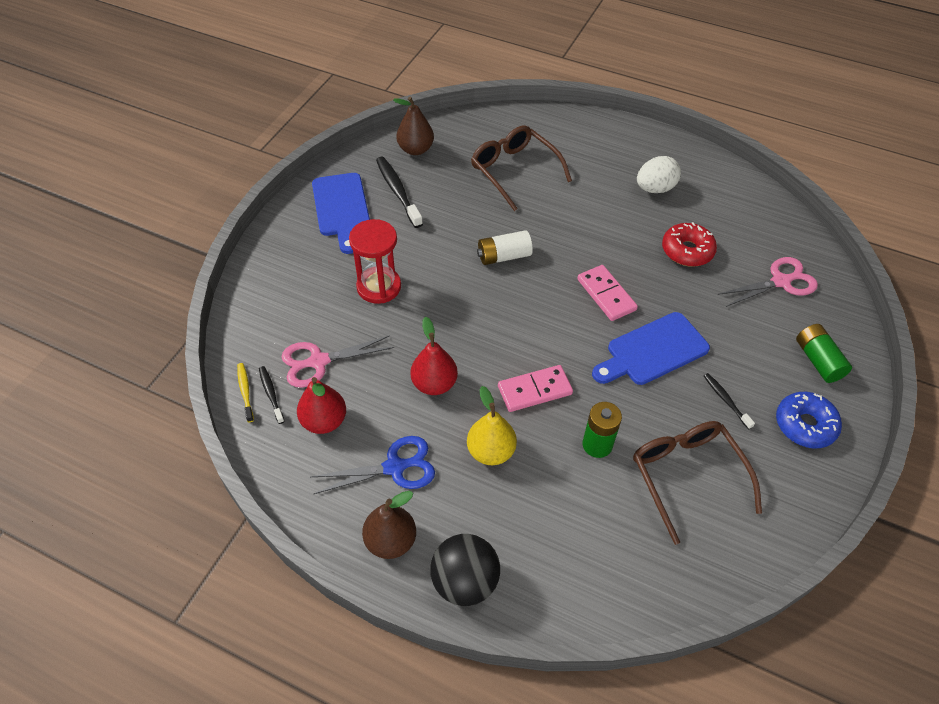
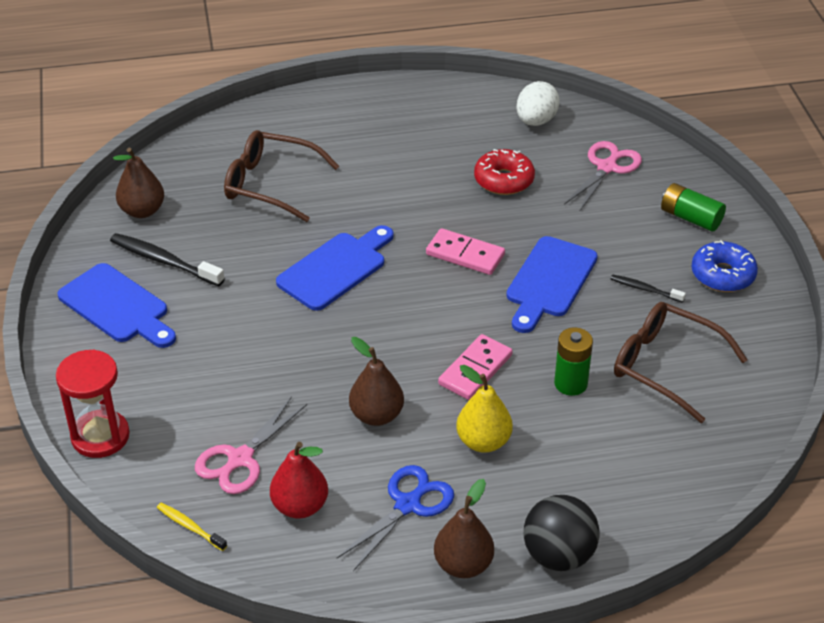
camera: 35 degrees left, 10 degrees down
black toothbrush [259,366,285,424] -> none
red hourglass [349,219,401,304] -> red hourglass moved to [56,350,130,458]
red pear [410,317,458,395] -> brown pear [349,337,404,426]
white battery [477,230,533,265] -> blue cutting board [276,225,394,311]
white egg [637,156,681,193] -> white egg moved to [517,81,560,126]

